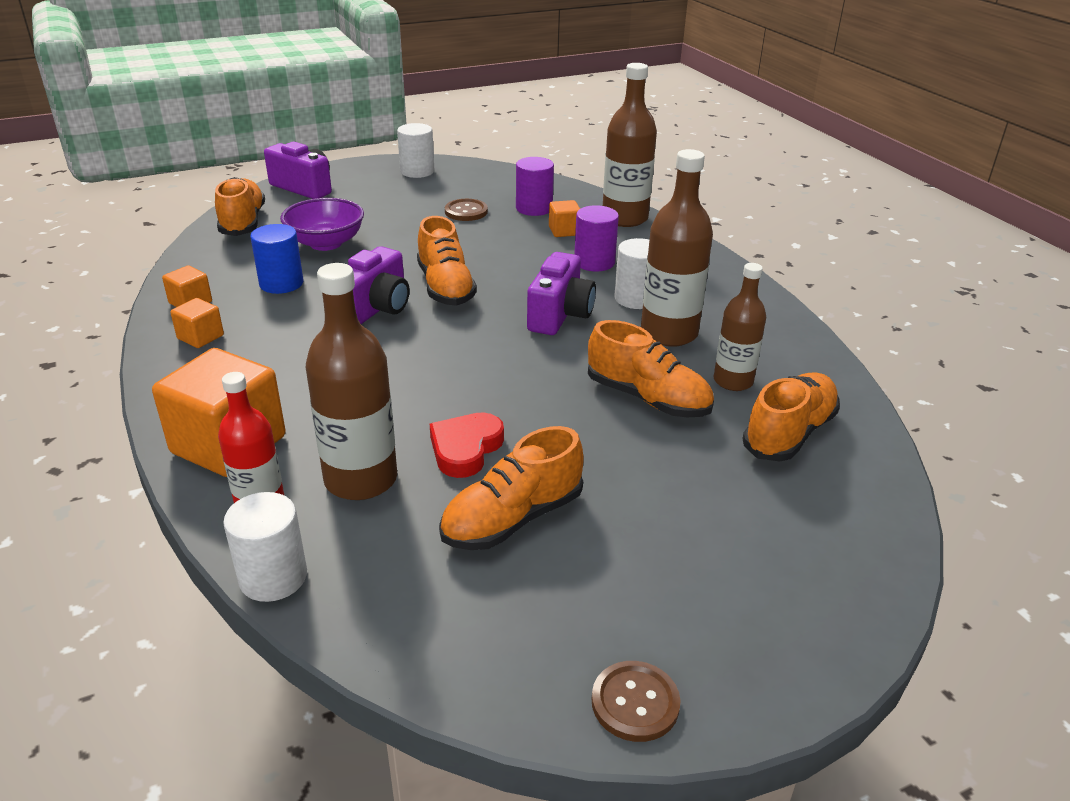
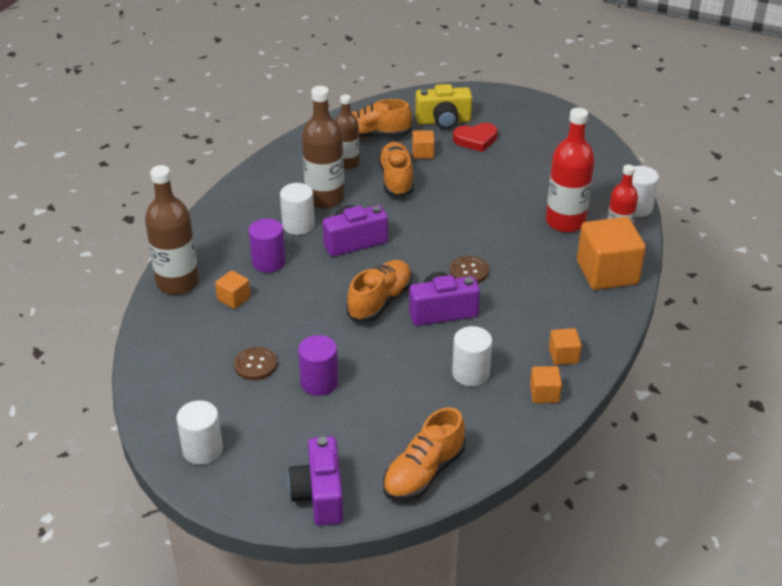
camera: 130 degrees left, 5 degrees up
blue cylinder [250,224,304,294] -> white cylinder [452,326,492,387]
purple bowl [280,198,364,251] -> none
brown bottle [306,263,397,500] -> red bottle [546,108,595,232]
red heart [430,412,504,478] -> red heart moved to [453,123,498,152]
orange shoe [439,426,584,550] -> none
purple cylinder [516,157,554,216] -> purple cylinder moved to [298,335,338,396]
brown button [592,661,681,742] -> brown button moved to [450,256,489,283]
none -> orange cube [412,130,435,159]
none -> yellow camera [415,84,472,129]

